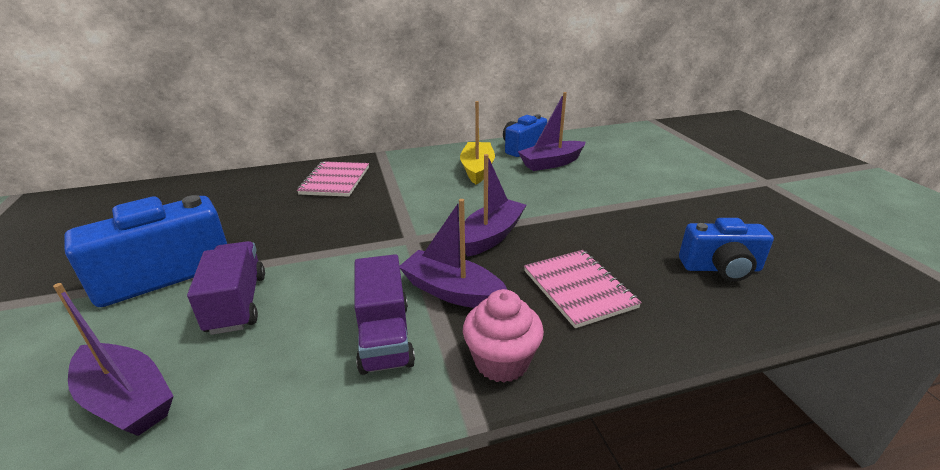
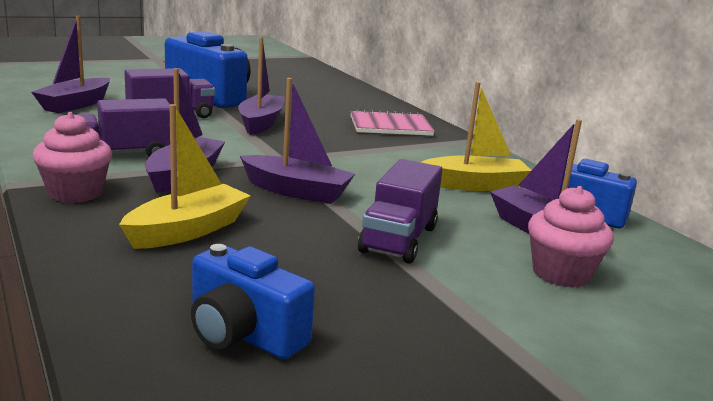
camera: 75 degrees right, 10 degrees down
pink notebook [524,250,642,328] -> yellow boat [119,104,251,249]
blue camera [679,218,774,282] -> blue camera turned 45 degrees counterclockwise [191,244,315,359]
none -> purple boat [238,37,285,135]
none -> purple truck [358,159,443,264]
none -> pink cupcake [528,186,614,288]

